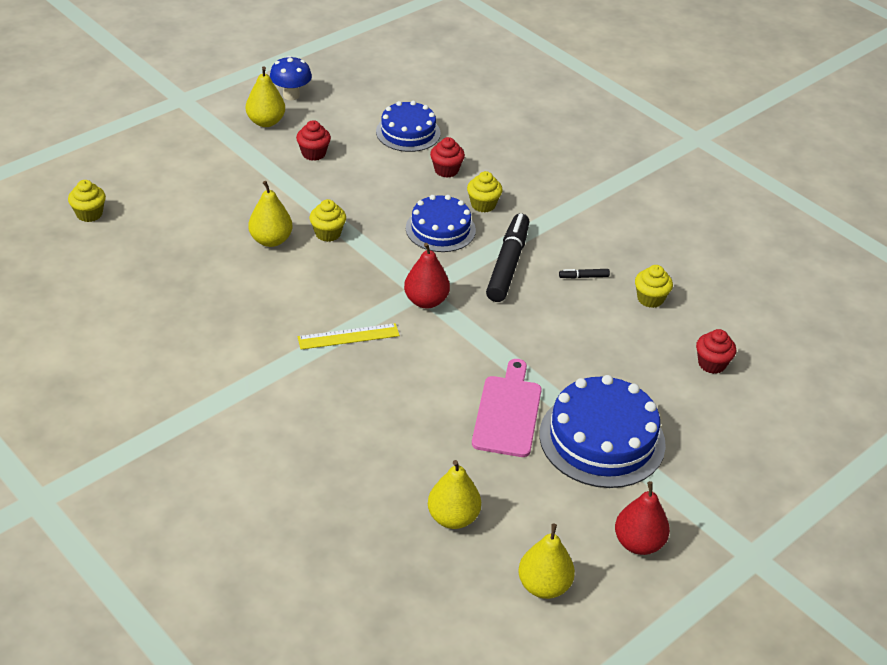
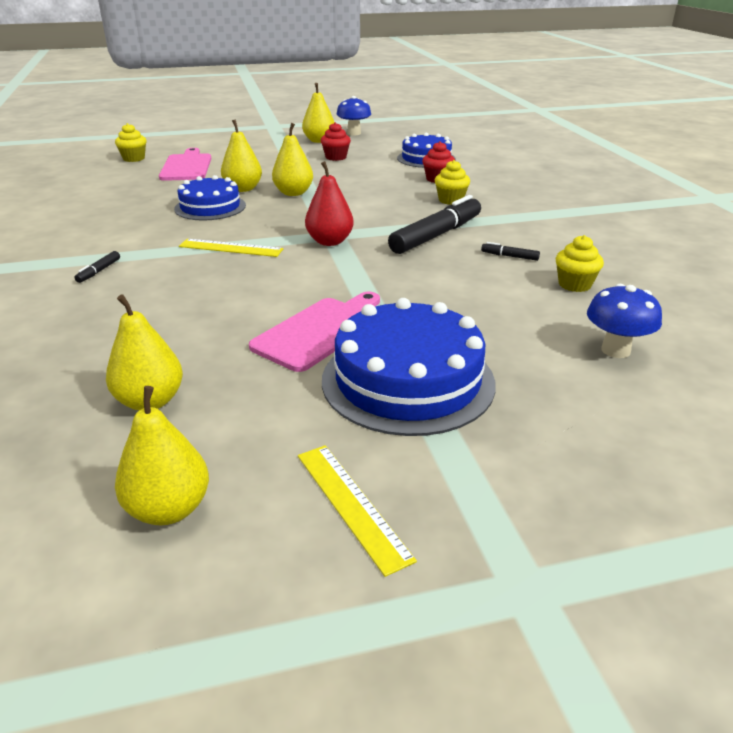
camera: 30 degrees right, 10 degrees down
yellow cupcake [310,199,346,242] -> yellow pear [272,123,313,196]
blue cake [406,195,476,252] -> blue cake moved to [174,175,246,221]
red pear [615,481,670,555] -> yellow ruler [298,445,417,577]
red cupcake [696,329,736,374] -> blue mushroom [587,284,662,358]
none -> black marker [74,251,120,283]
none -> pink cutting board [159,148,211,181]

